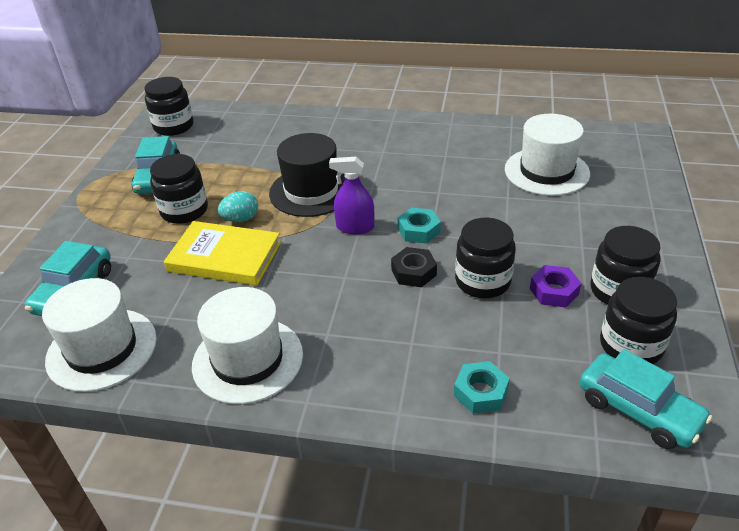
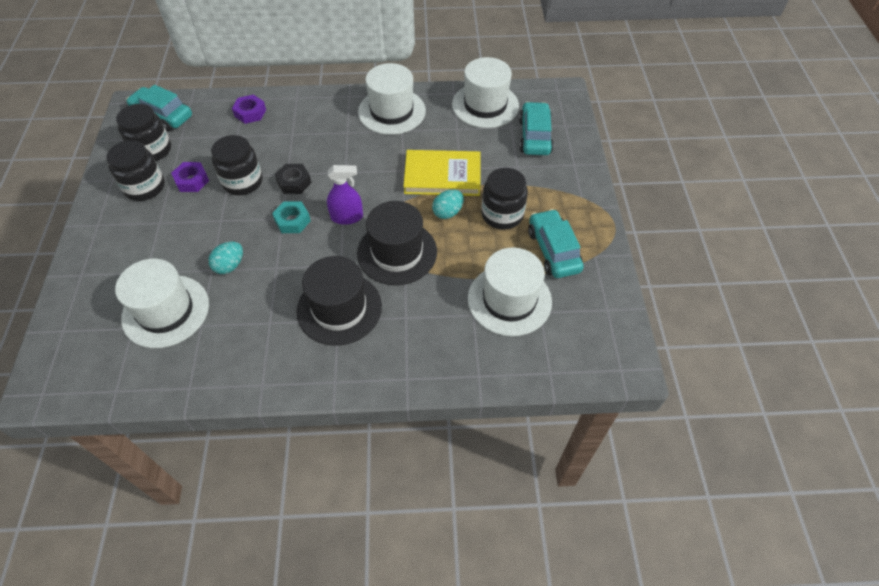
camera: 165 degrees right, 15 degrees up
black jar [144,77,194,136] -> none
turquoise nut [454,361,510,414] -> purple nut [232,95,266,124]
none -> turquoise egg [208,242,243,274]
none -> black hat [296,256,382,346]
none -> white hat [468,248,552,336]

